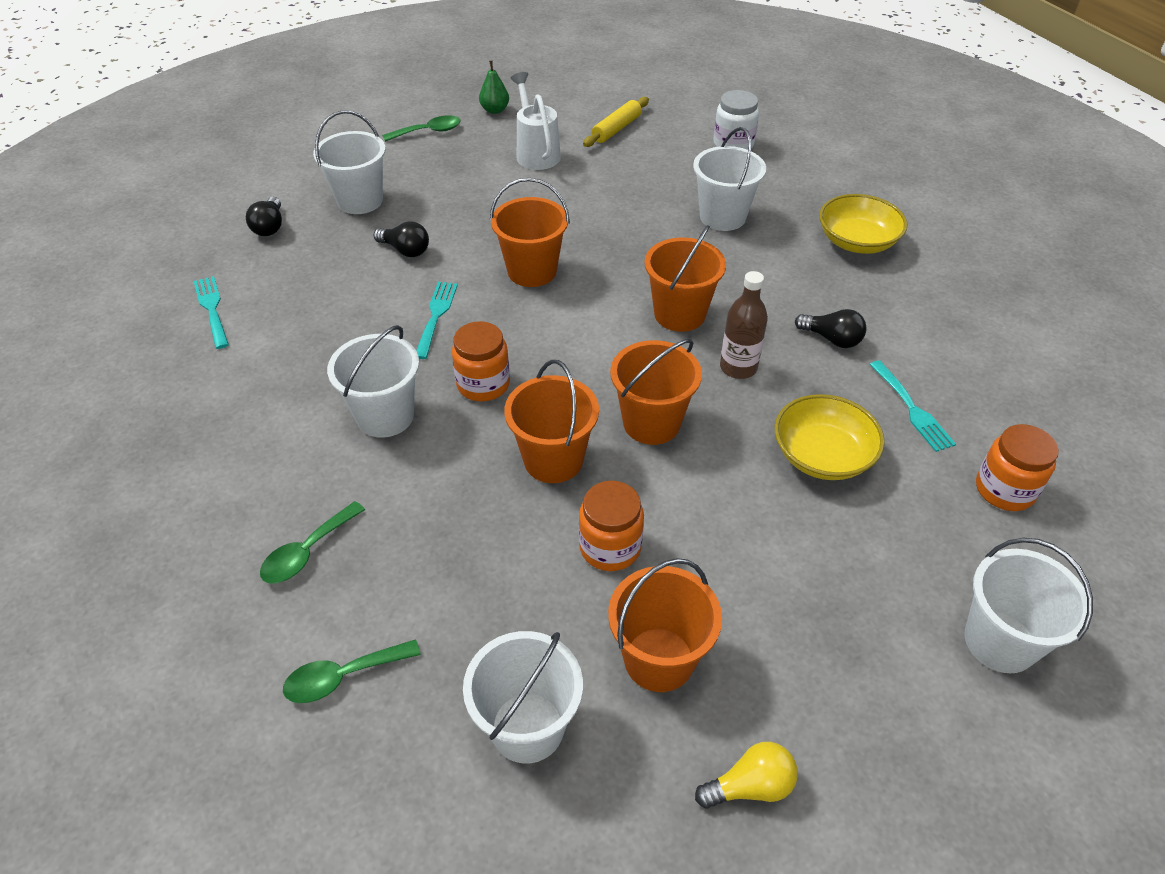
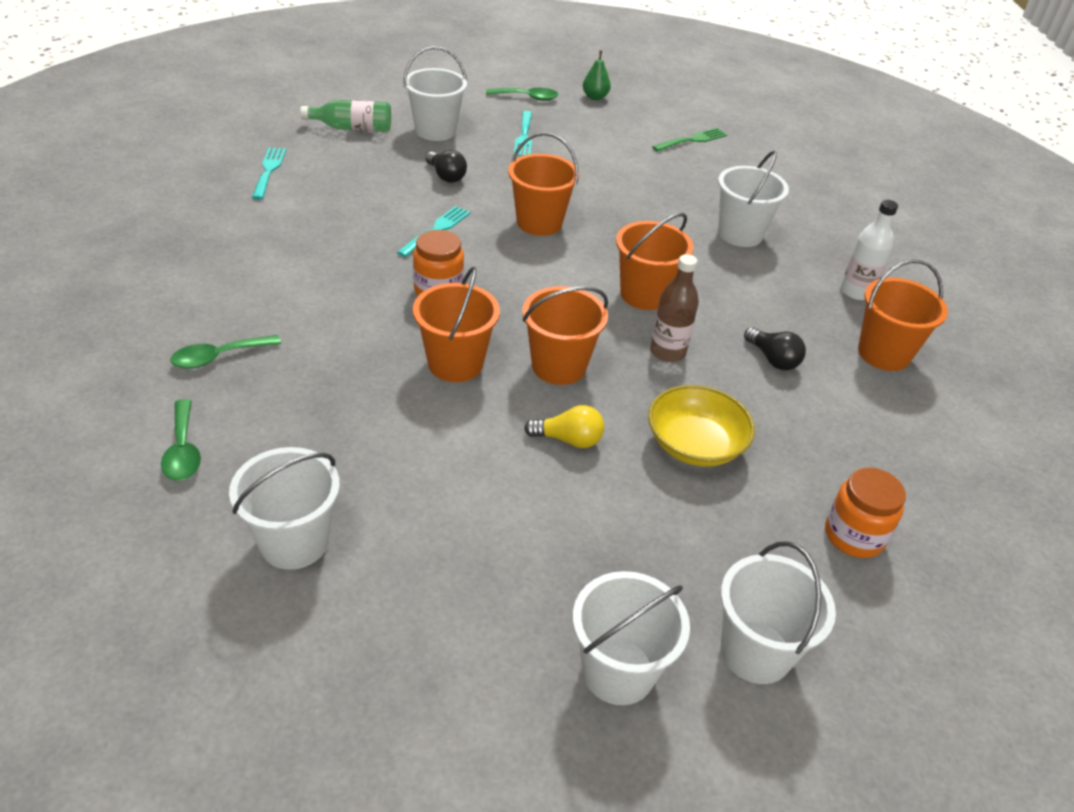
camera: 20 degrees right, 5 degrees down
black light bulb [246,197,282,236] -> green bottle [300,100,391,132]
green spoon [283,639,421,703] -> green spoon turned 105 degrees counterclockwise [161,399,201,481]
white bucket [327,325,419,438] -> white bucket moved to [573,571,690,705]
white watering can [510,72,561,170] -> none
orange jar [579,481,644,571] -> none
yellow rolling pin [583,97,649,147] -> green fork [652,128,727,152]
orange bucket [608,558,722,692] -> orange bucket moved to [858,259,948,371]
yellow light bulb [695,742,798,809] -> yellow light bulb moved to [524,405,604,448]
white jar [713,90,759,150] -> none
yellow bowl [819,194,908,254] -> white bottle [841,200,898,300]
turquoise fork [869,360,956,452] -> turquoise fork moved to [514,111,532,156]

